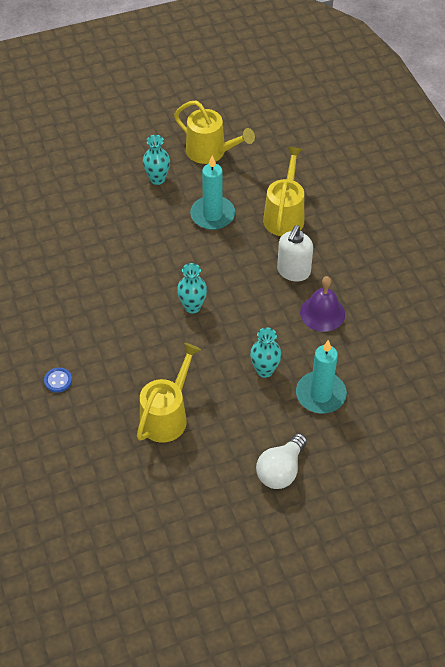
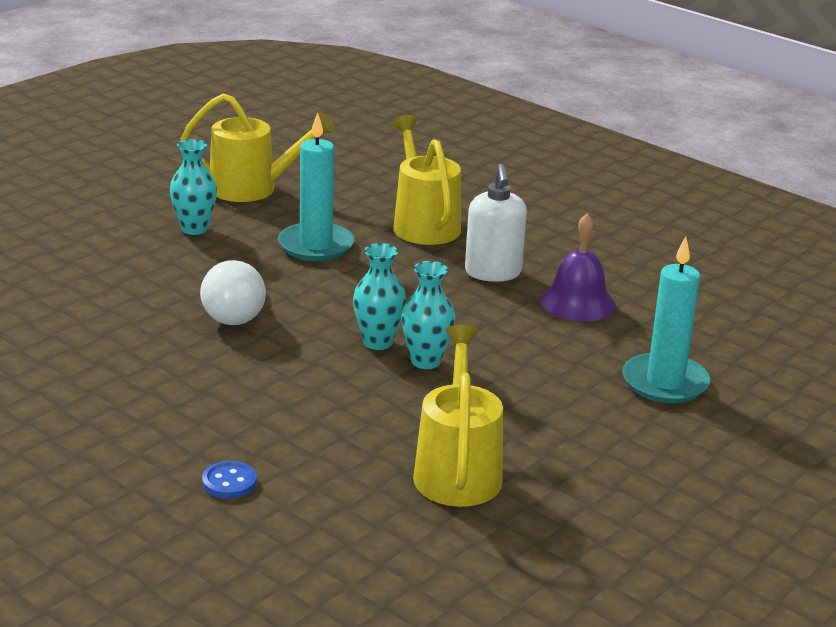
camera: 30 degrees left, 25 degrees down
turquoise vase [250,327,282,378] -> turquoise vase moved to [401,261,455,369]
white light bulb [256,433,307,489] -> white light bulb moved to [200,260,266,325]

